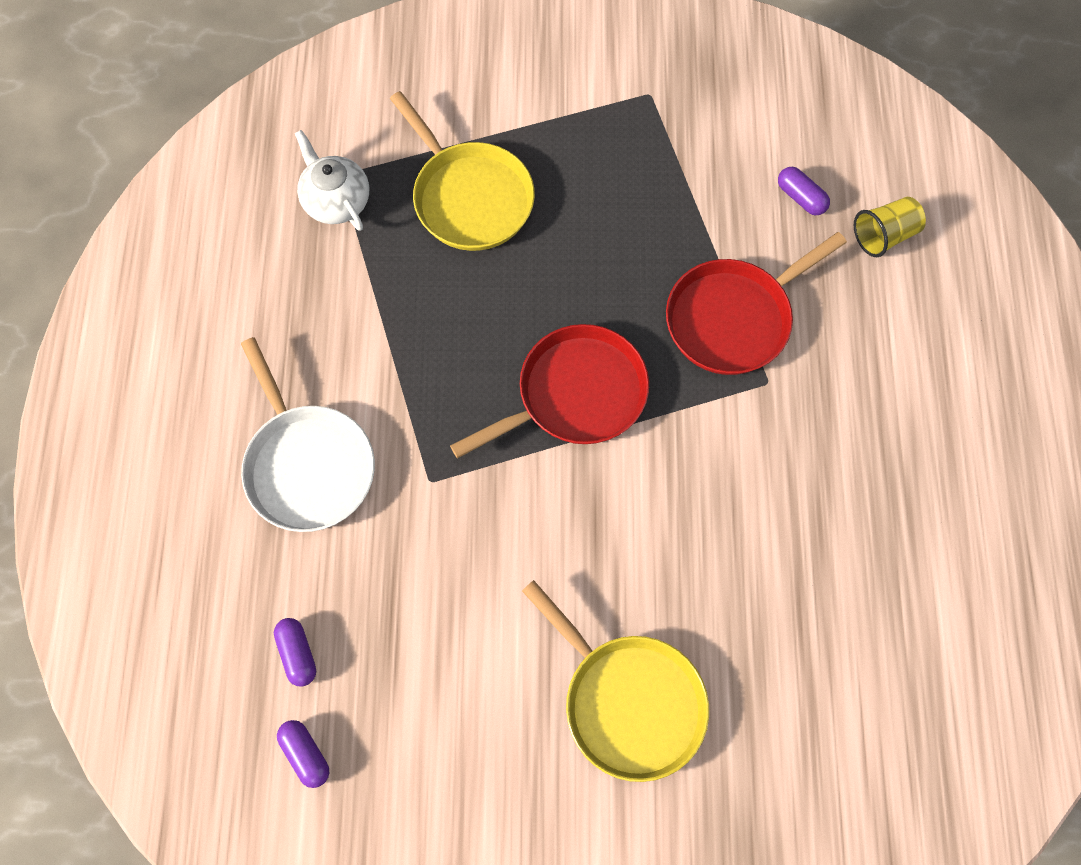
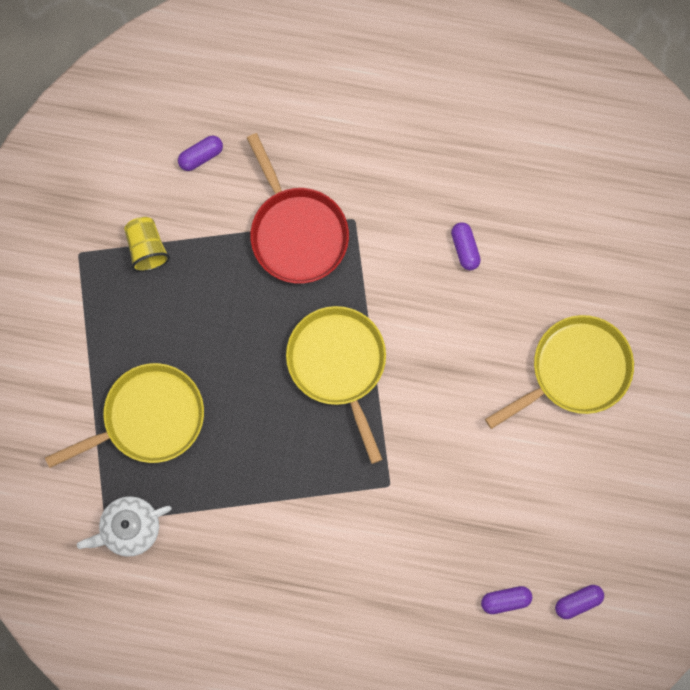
camera: 80 degrees left, 10 degrees up
white pan [241,337,375,532] -> none
red pan [450,324,649,458] -> yellow pan [286,306,386,464]
yellow cup [854,197,926,257] -> yellow cup moved to [124,217,170,272]
none -> purple capsule [451,222,481,270]

